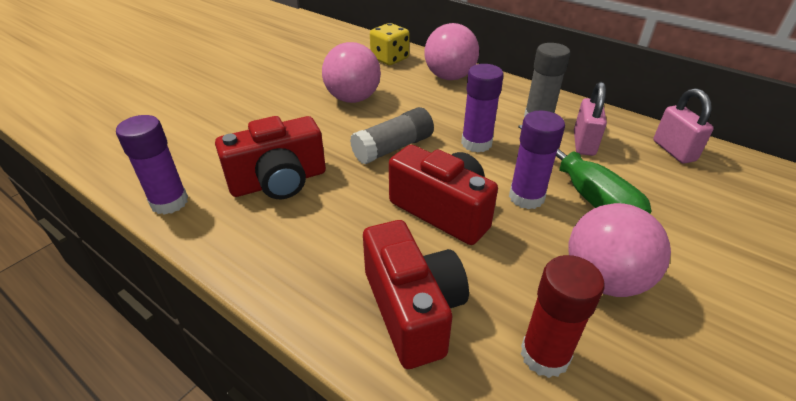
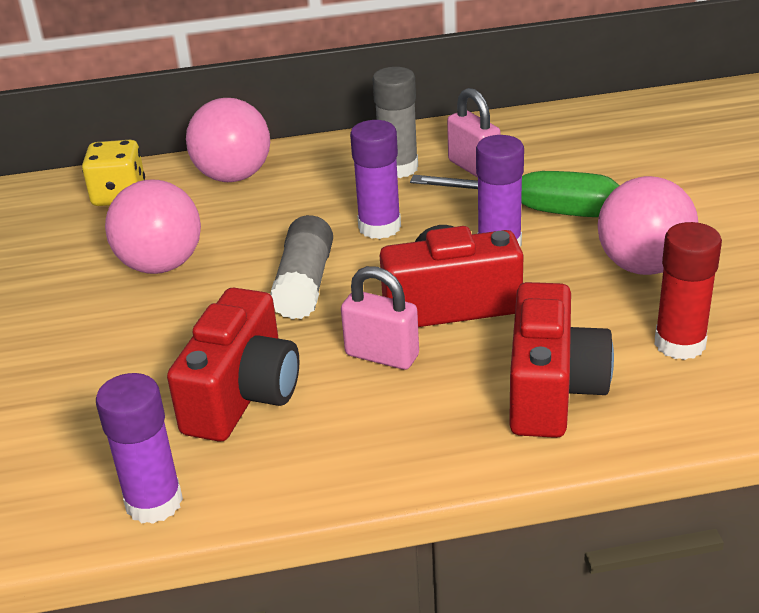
camera: 45 degrees left, 5 degrees down
red camera [363,220,469,369] -> red camera turned 75 degrees clockwise [509,282,614,438]
pink padlock [653,88,714,164] -> pink padlock moved to [341,266,419,370]

